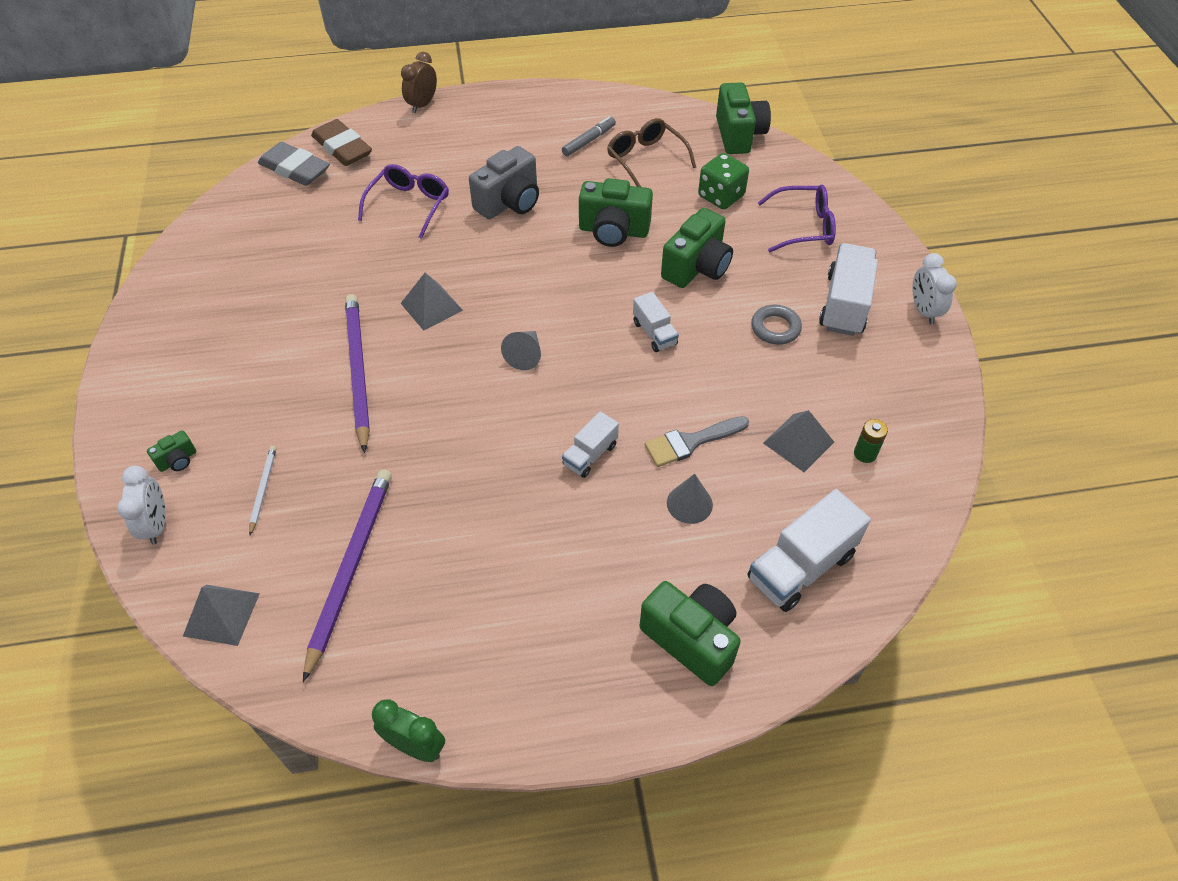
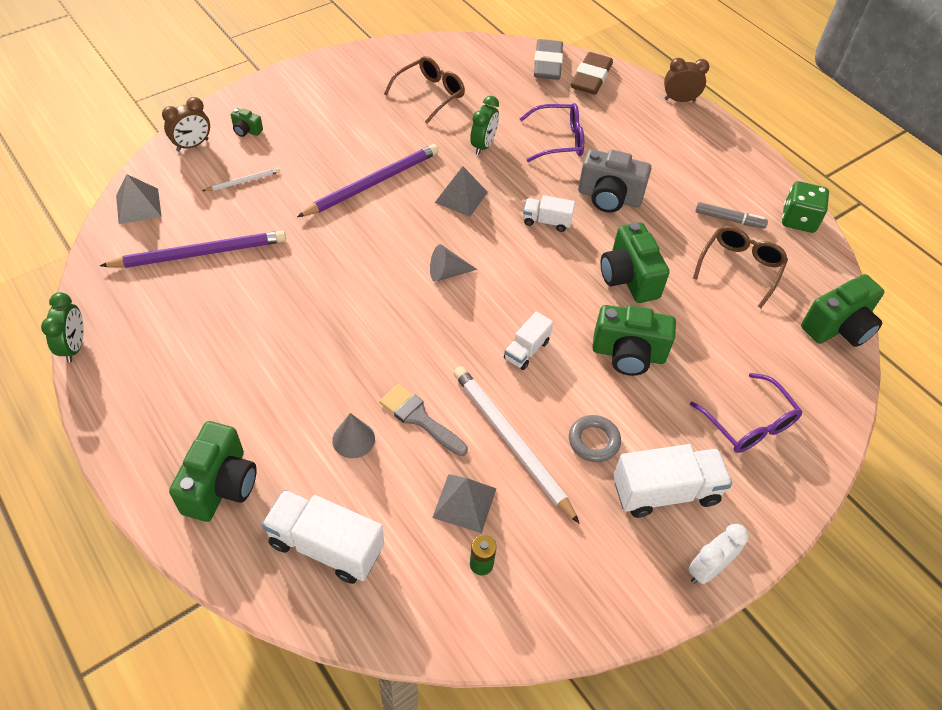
camera: 60 degrees right, 0 degrees up
white clock [117,466,166,545] -> brown clock [162,97,210,152]
white truck [562,411,619,478] -> white truck moved to [523,195,575,232]
green dice [698,153,749,209] -> green dice moved to [782,181,829,233]
none -> brown glasses [384,56,465,124]
none -> white pencil [453,366,580,524]
none -> green clock [470,96,499,155]

